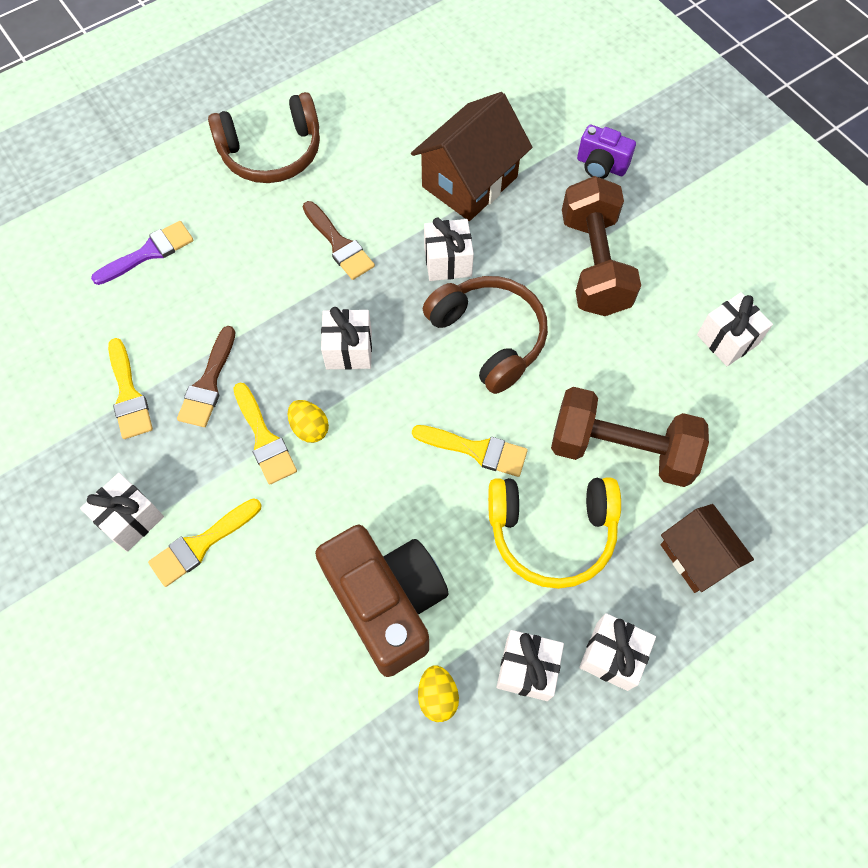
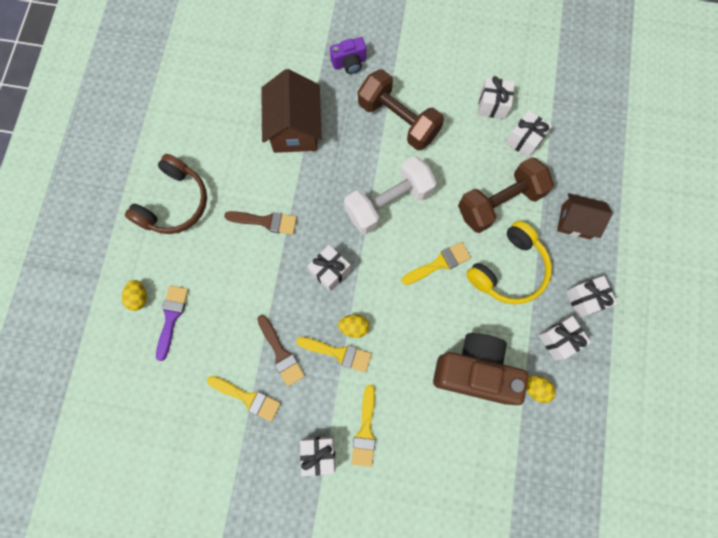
camera: 45 degrees left, 10 degrees up
brown headphones [423,276,548,394] -> white dumbbell [344,156,436,234]
white gift [424,217,474,281] -> white gift moved to [506,110,552,158]
none -> yellow egg [122,280,147,311]

